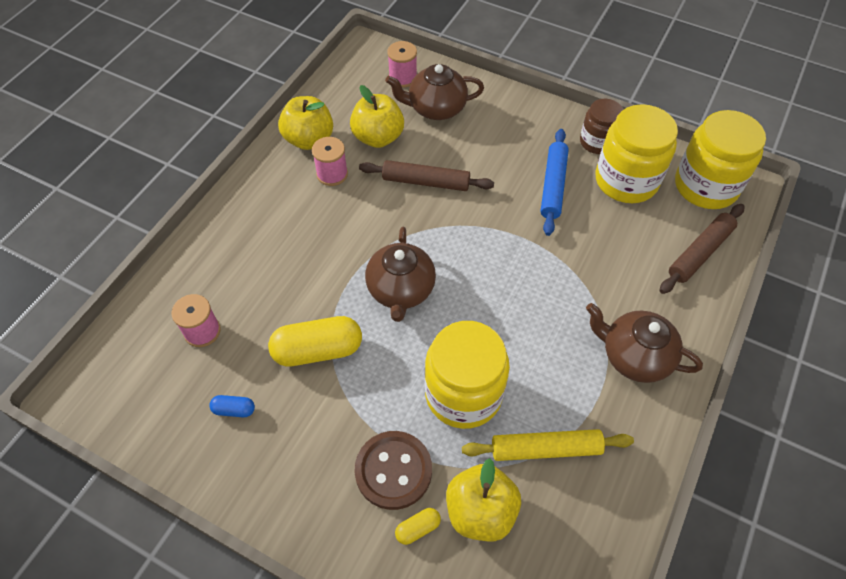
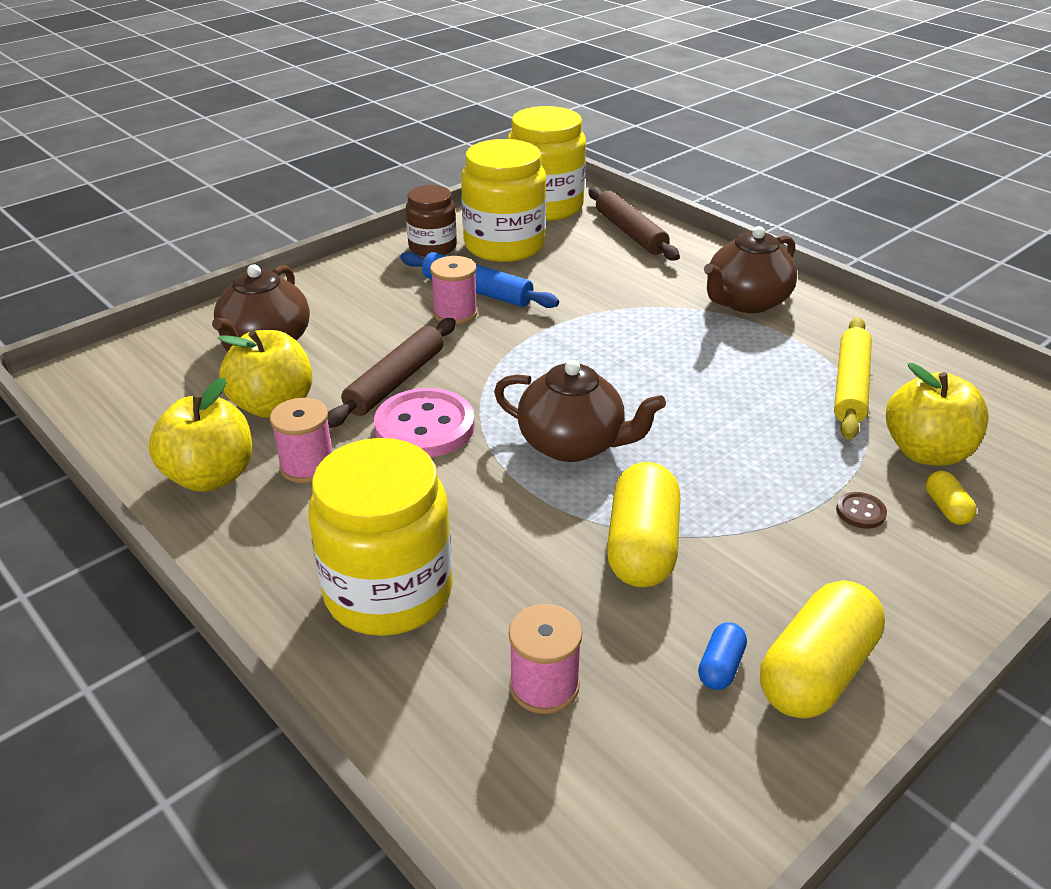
camera: 70 degrees left, 20 degrees down
brown button [355,431,432,510] -> brown button [836,492,887,529], size x0.43
pink spool [387,41,417,88] -> pink spool moved to [430,256,478,325]
yellow jar [425,321,510,429] -> yellow jar moved to [308,438,453,636]
none -> pink button [374,388,475,458]
none -> yellow capsule [760,580,885,719]

